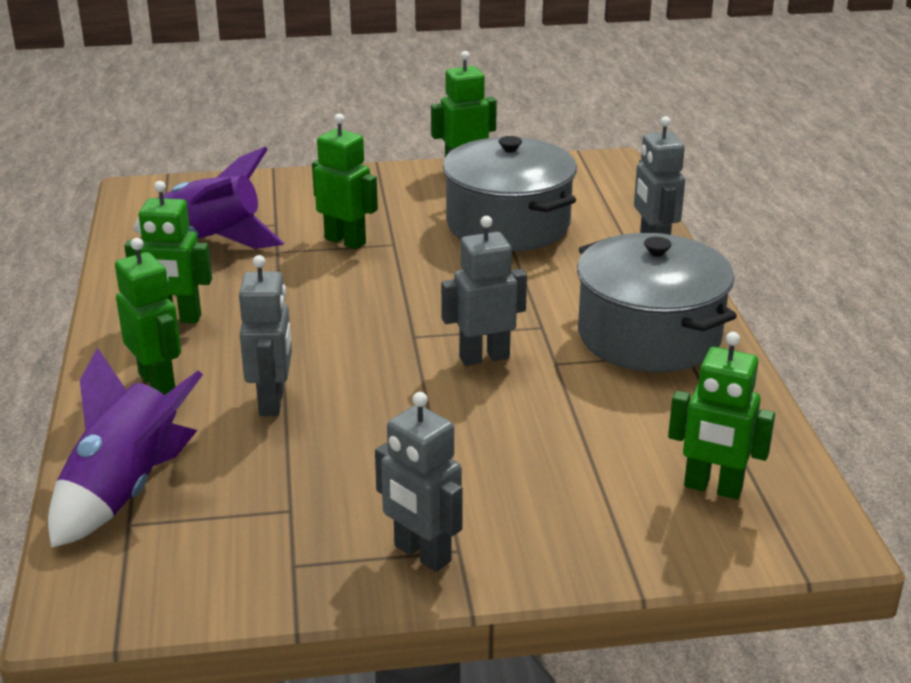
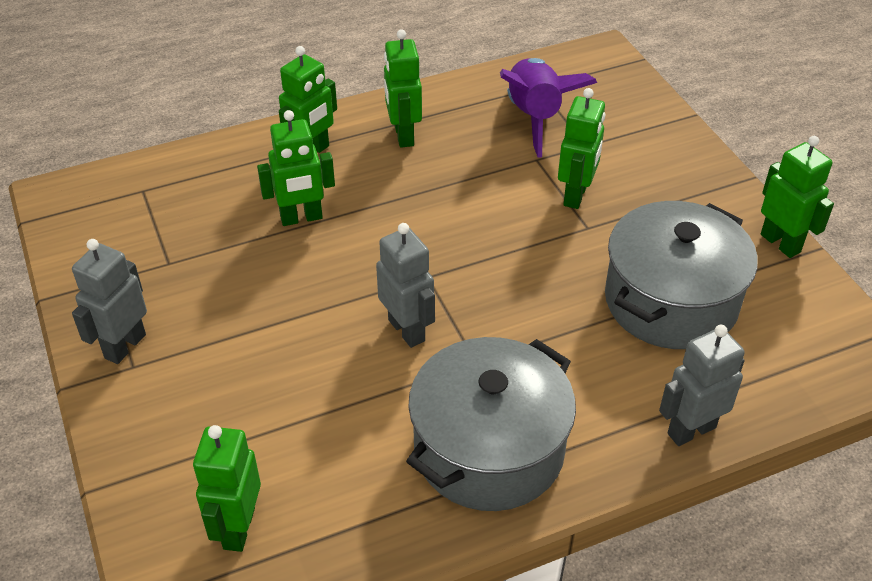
camera: 75 degrees right, 15 degrees up
purple rocket [48,347,203,548] -> none
grey robot [239,255,292,416] -> green robot [257,110,335,226]

